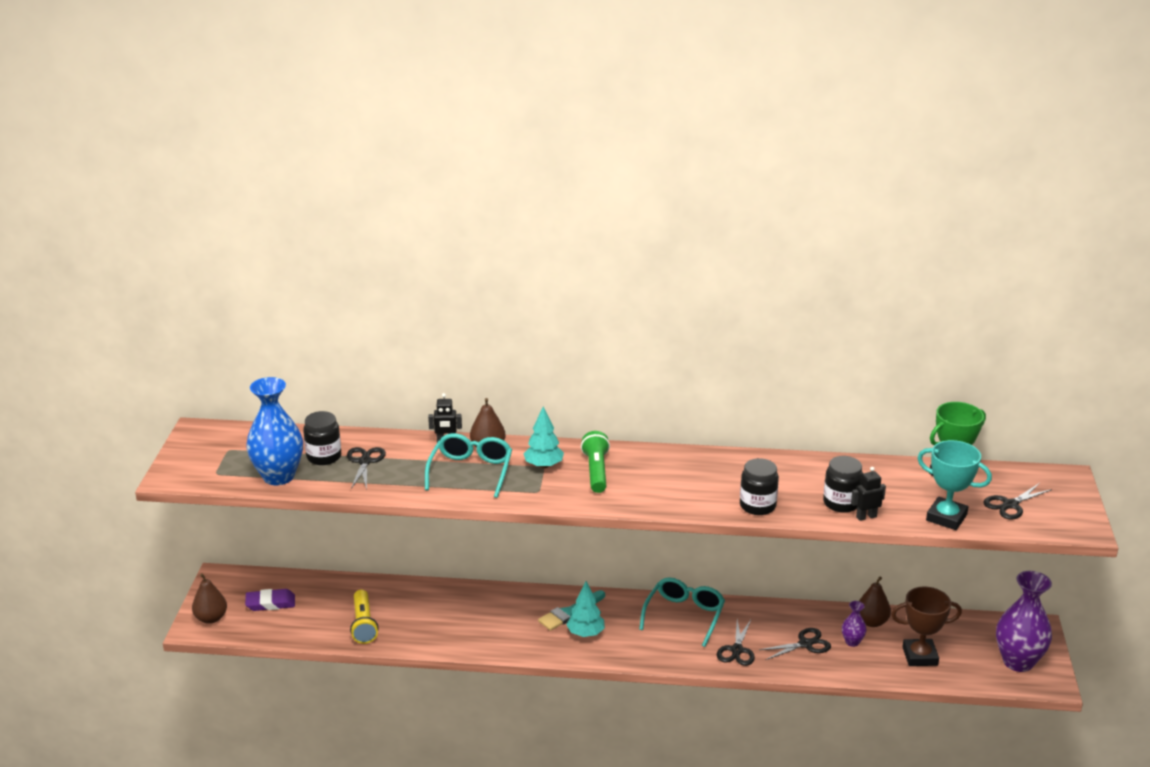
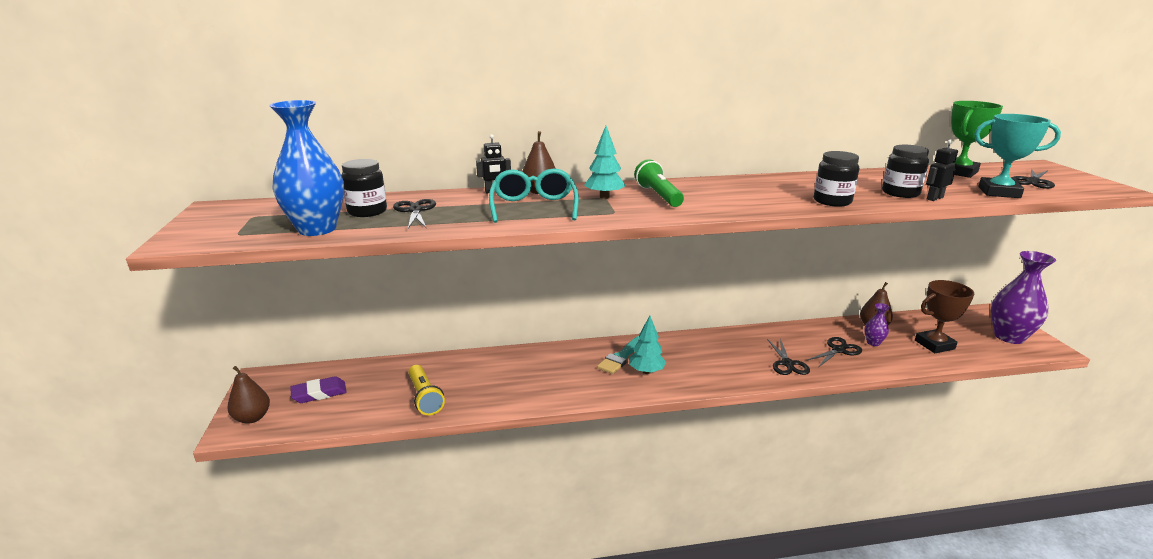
camera: 15 degrees left, 5 degrees down
turquoise glasses [639,577,725,647] -> none

